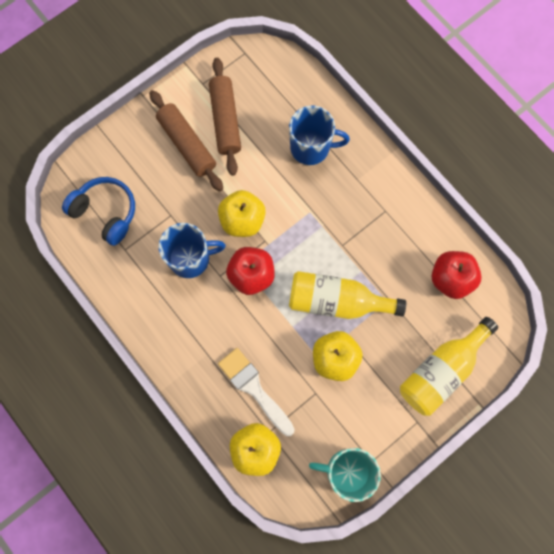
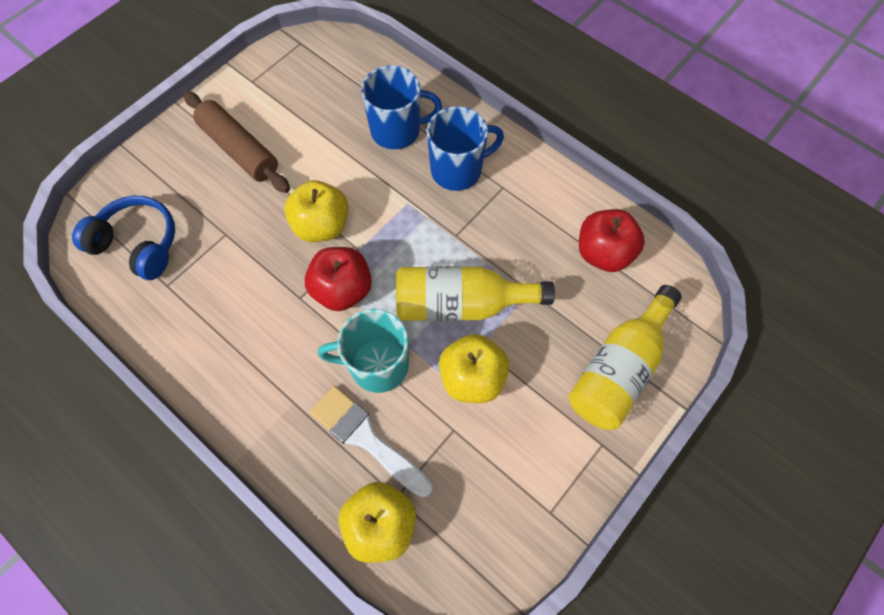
camera: 10 degrees left, 10 degrees down
blue mug [158,223,226,278] -> blue mug moved to [427,106,504,191]
brown rolling pin [209,58,241,176] -> none
turquoise mug [309,448,381,502] -> turquoise mug moved to [318,309,409,393]

